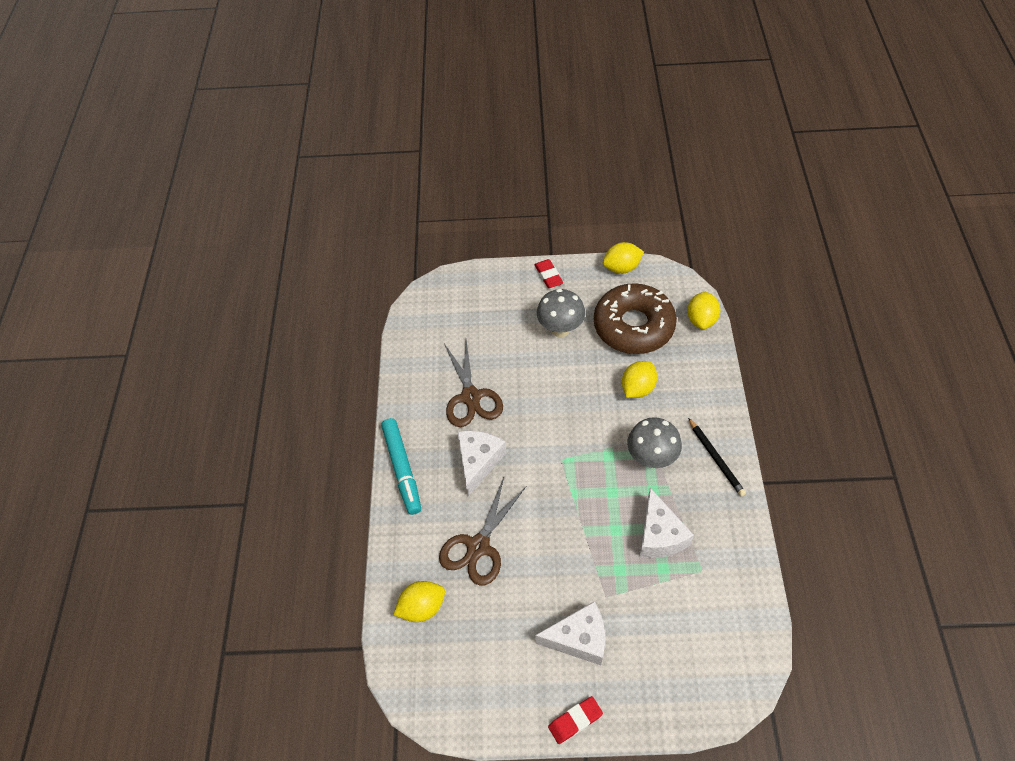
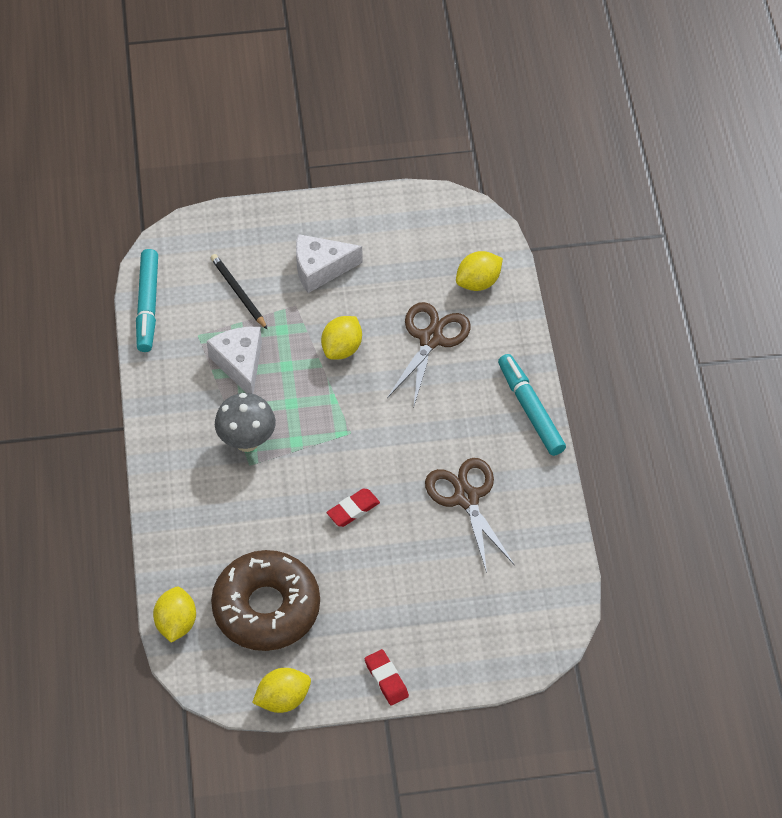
camera: 170 degrees right, 0 degrees up
white cheese [457,430,506,496] -> none
grey mushroom [537,289,585,337] -> none
red eraser [548,696,603,744] -> red eraser moved to [327,489,380,527]
yellow lemon [622,361,657,398] -> yellow lemon moved to [321,316,362,360]
black pencil [688,418,746,497] -> black pencil moved to [211,254,268,330]
none -> turquoise marker [136,249,158,352]

